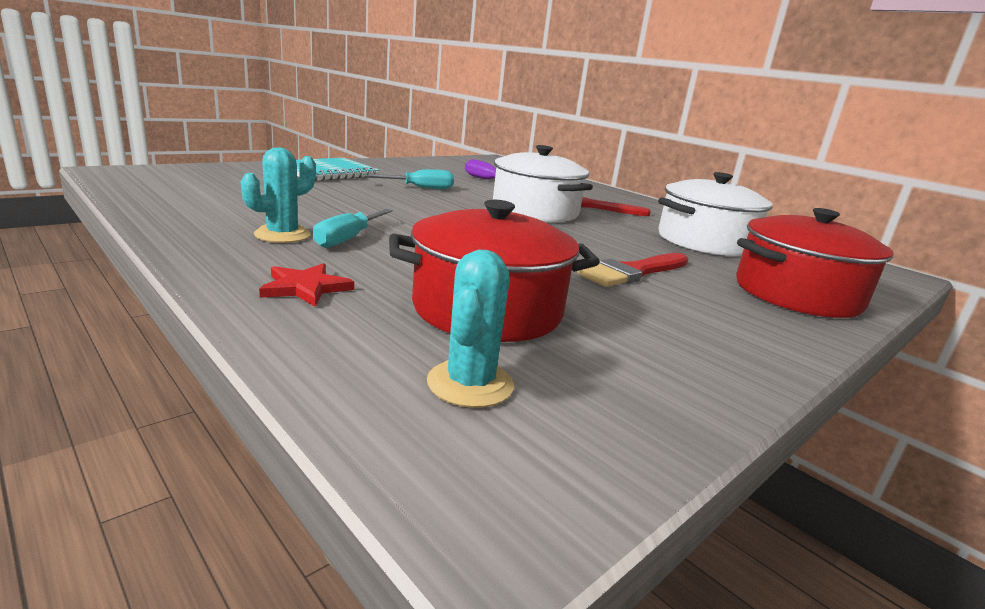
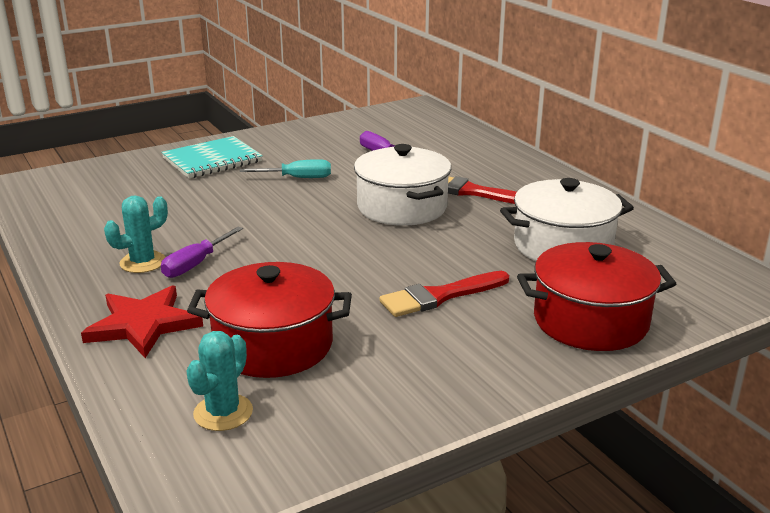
camera: 15 degrees right, 5 degrees up
red star [259,263,354,307] -> red star [81,285,203,358], size x1.70
turquoise screwdriver [313,209,393,248] -> purple screwdriver [161,227,243,278]

